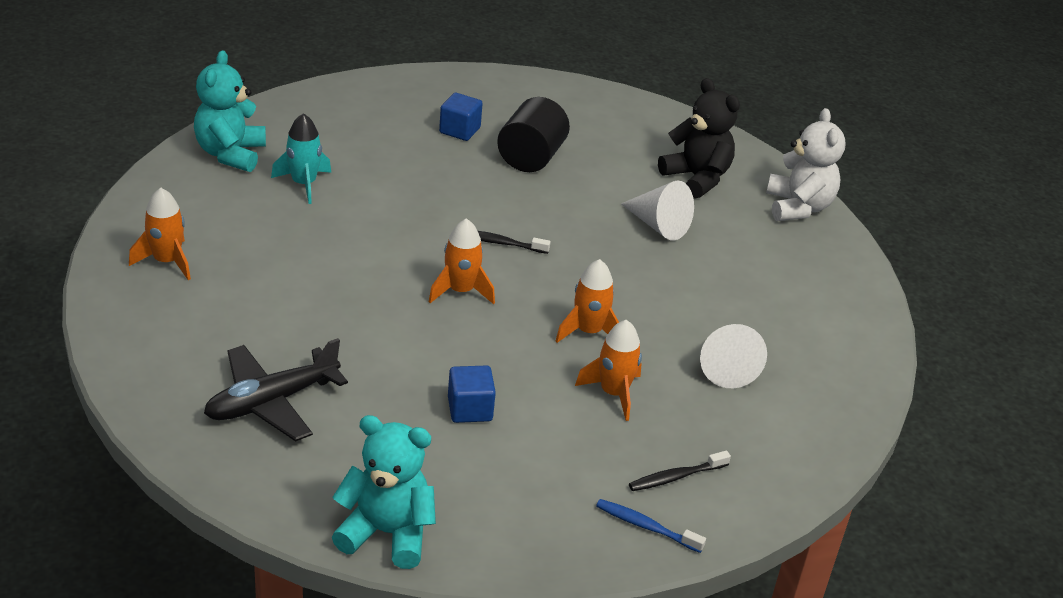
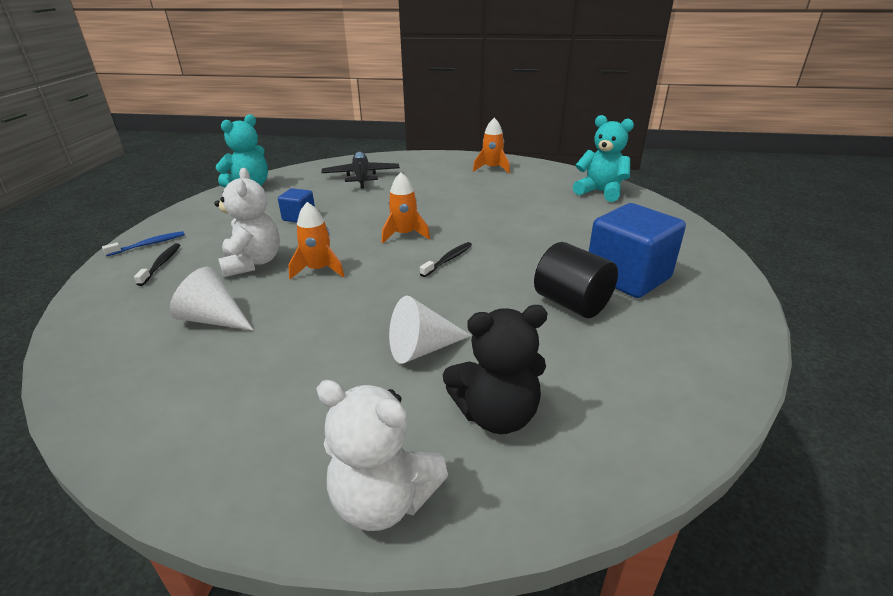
camera: 120 degrees right, 5 degrees down
turquoise rocket [271,113,331,204] -> none
blue cube [439,93,483,141] -> blue cube [589,203,686,298], size x2.00
orange rocket [575,320,642,421] -> white teddy bear [214,168,280,277]

